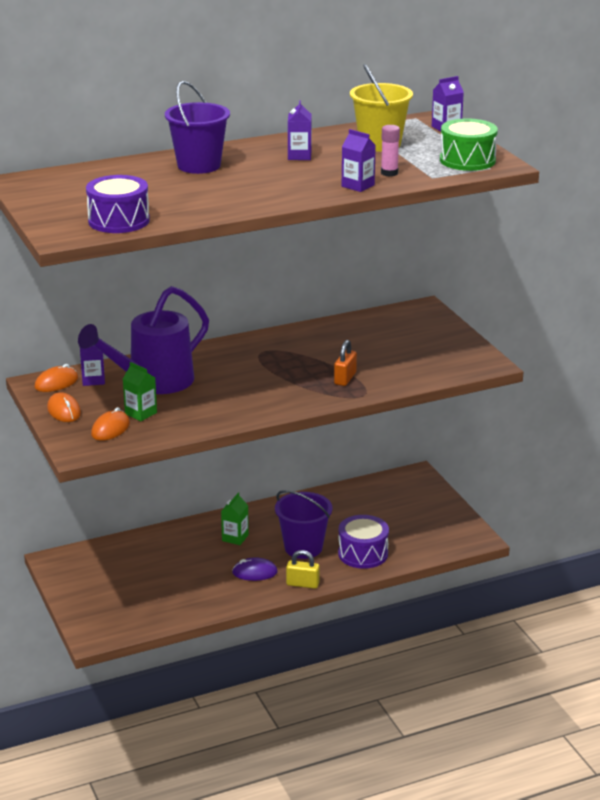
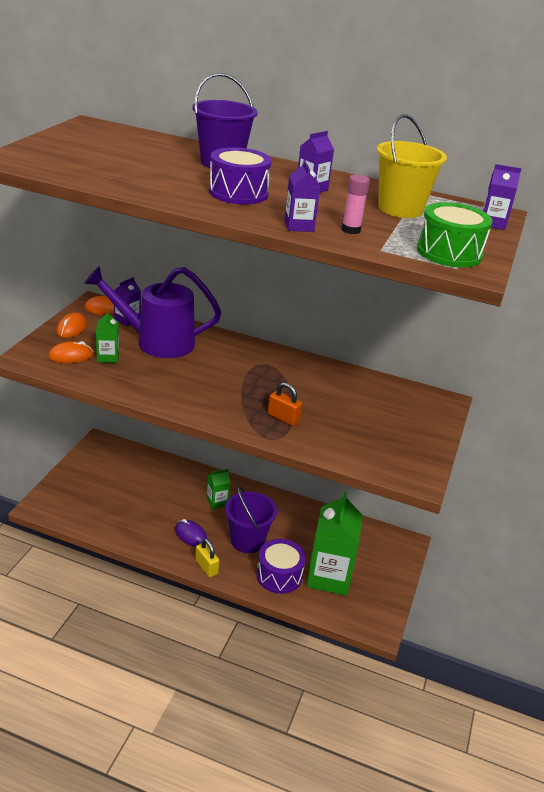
camera: 40 degrees right, 5 degrees up
purple drum [86,175,150,233] -> purple drum moved to [209,147,272,204]
orange padlock [334,340,357,386] -> orange padlock turned 60 degrees clockwise [268,382,302,426]
none -> green carton [307,491,363,596]

